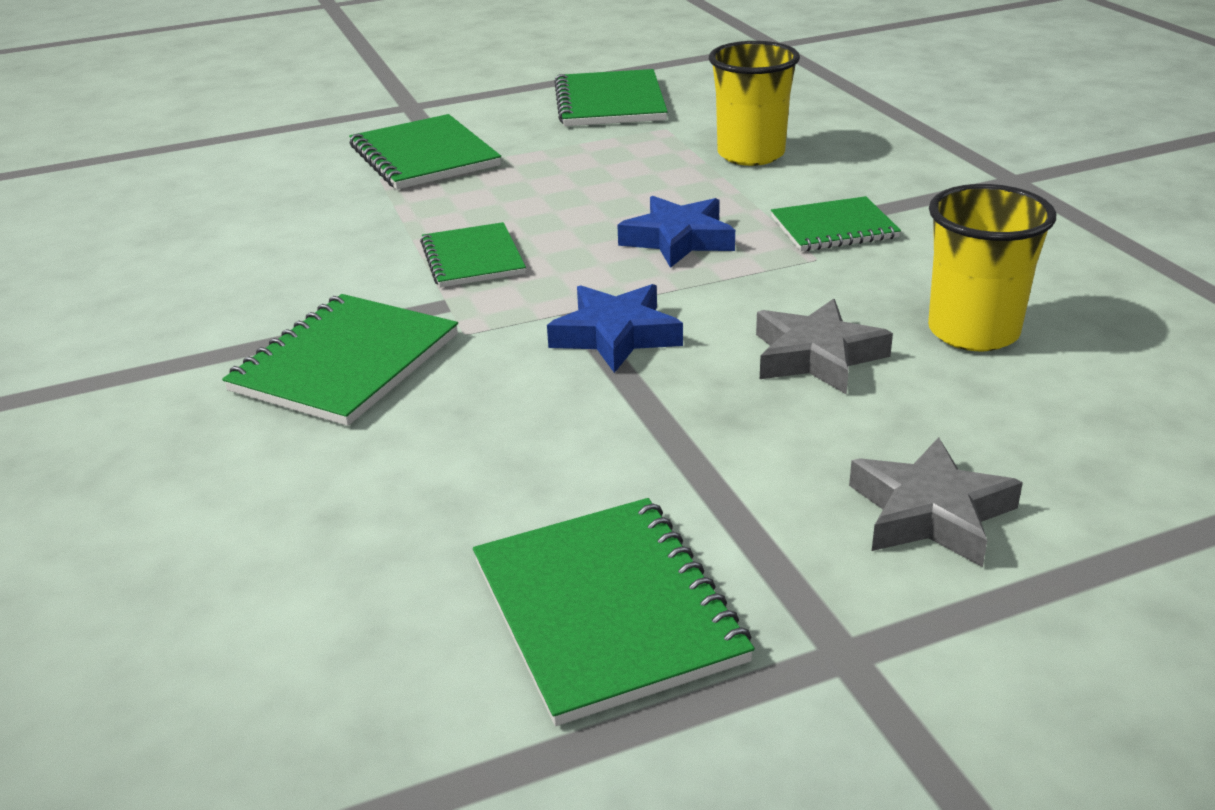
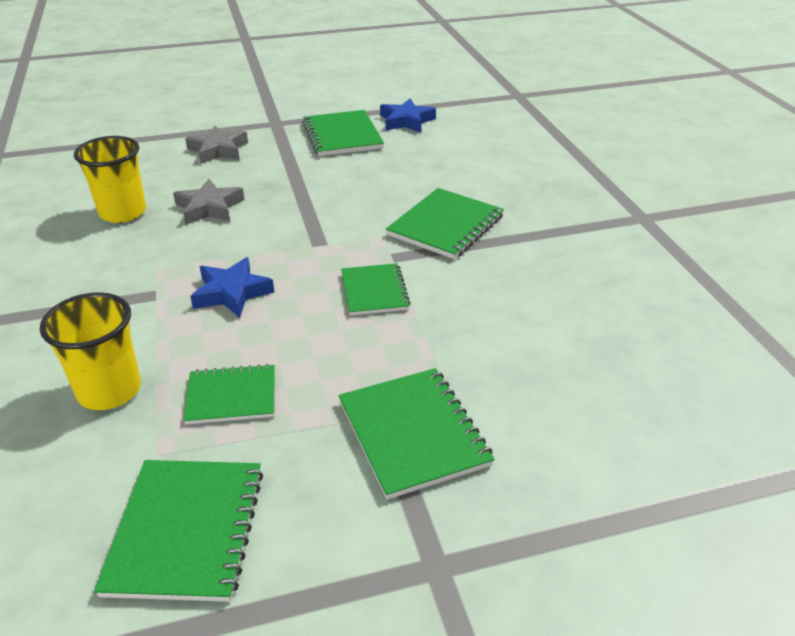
camera: 175 degrees left, 5 degrees up
blue star [547,284,683,373] -> blue star moved to [380,99,436,133]
green notebook [771,196,901,251] -> green notebook moved to [183,364,275,424]

